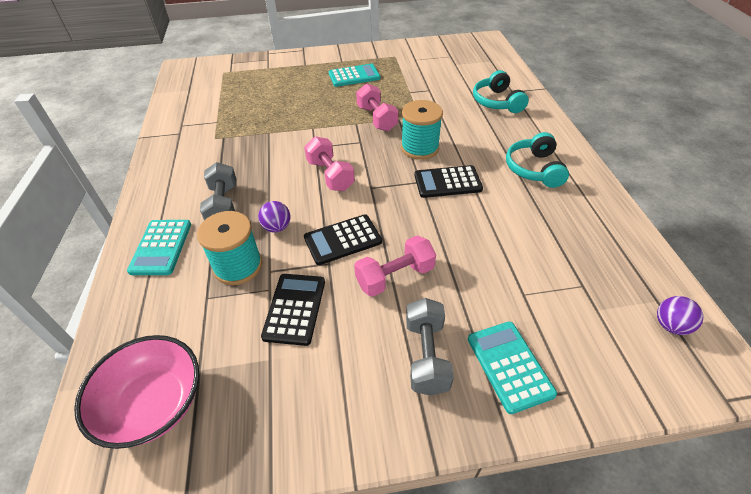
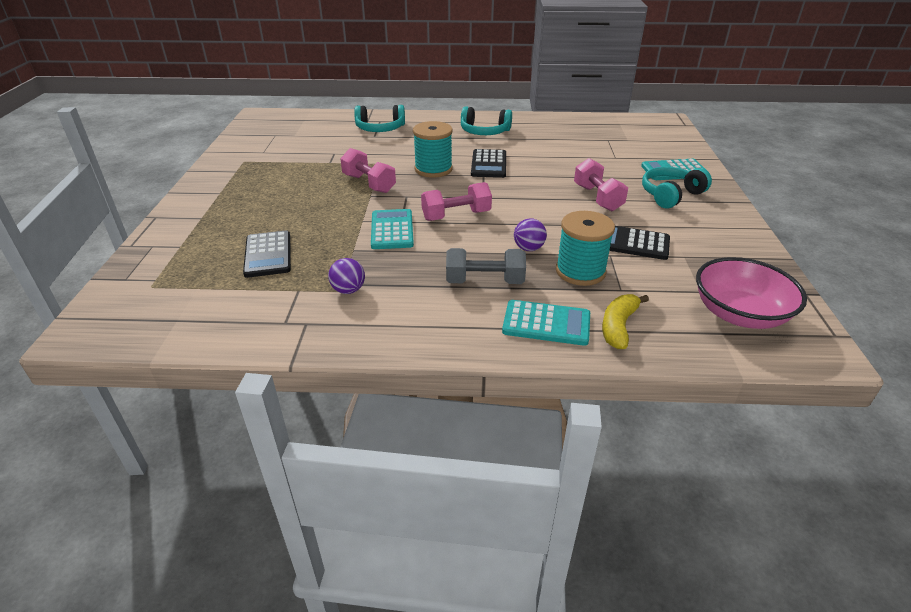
camera: 80 degrees left, 10 degrees down
black calculator [304,214,382,265] -> black calculator moved to [243,230,291,278]
turquoise calculator [329,64,380,87] -> turquoise calculator moved to [371,209,414,249]
pink dumbbell [356,83,398,131] -> pink dumbbell turned 60 degrees clockwise [340,148,396,193]
grey dumbbell [406,298,454,396] -> turquoise headphones [642,167,712,208]
purple ball [657,296,703,335] -> purple ball moved to [328,258,365,294]
none -> yellow banana [602,294,649,349]

